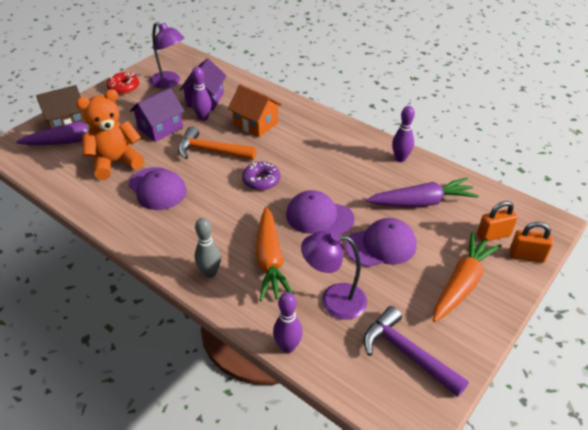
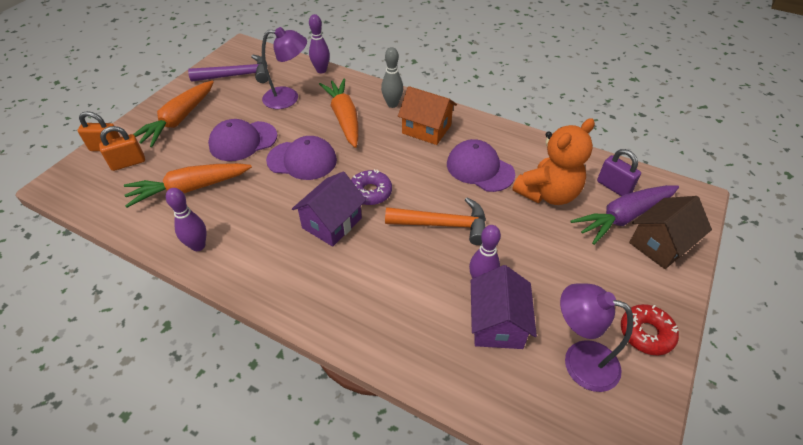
camera: 170 degrees right, 5 degrees up
purple house [130,88,185,142] -> purple house moved to [292,171,366,247]
orange house [228,85,282,137] -> orange house moved to [398,86,457,145]
purple hammer [364,306,469,397] -> purple hammer turned 45 degrees counterclockwise [188,55,268,83]
purple carrot [366,178,479,207] -> orange carrot [124,163,252,208]
none -> purple padlock [597,149,641,196]

